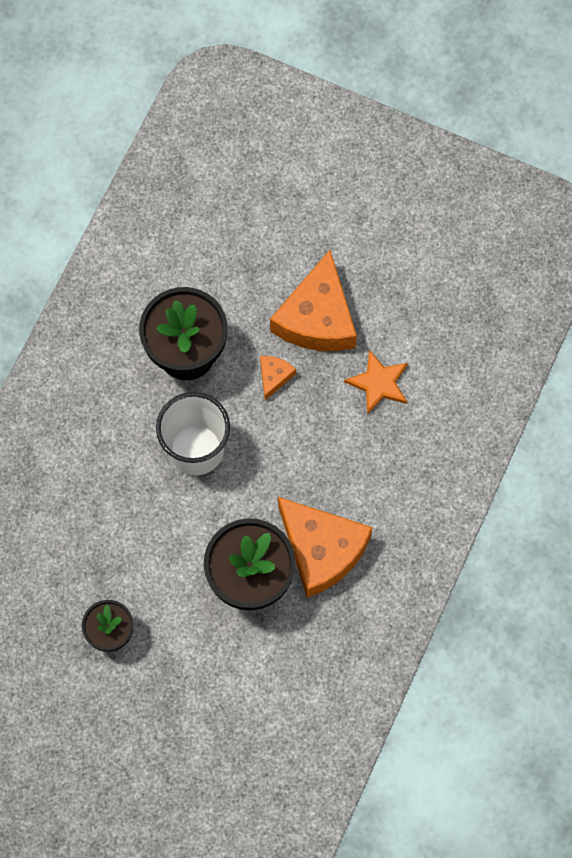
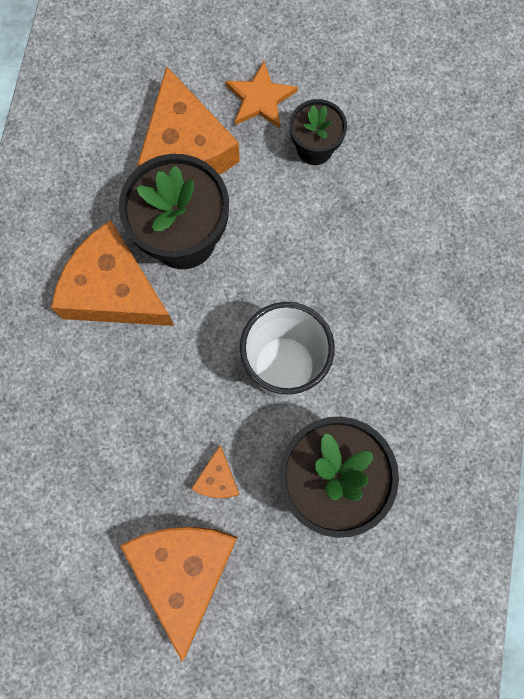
camera: 165 degrees right, 5 degrees up
orange star [344,350,408,415] -> orange star moved to [225,61,298,128]
none -> orange cheese [137,66,240,174]

